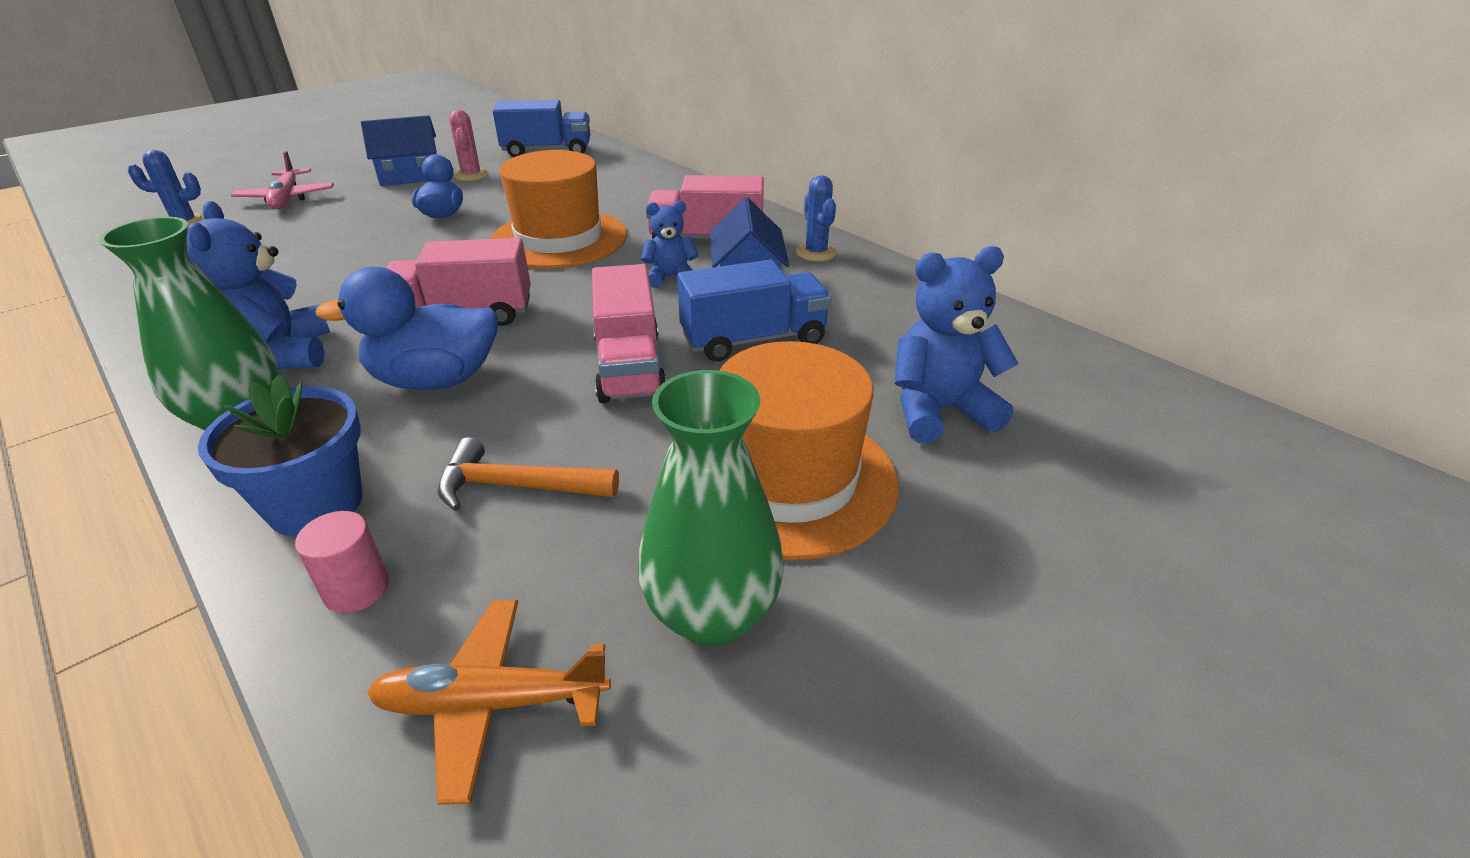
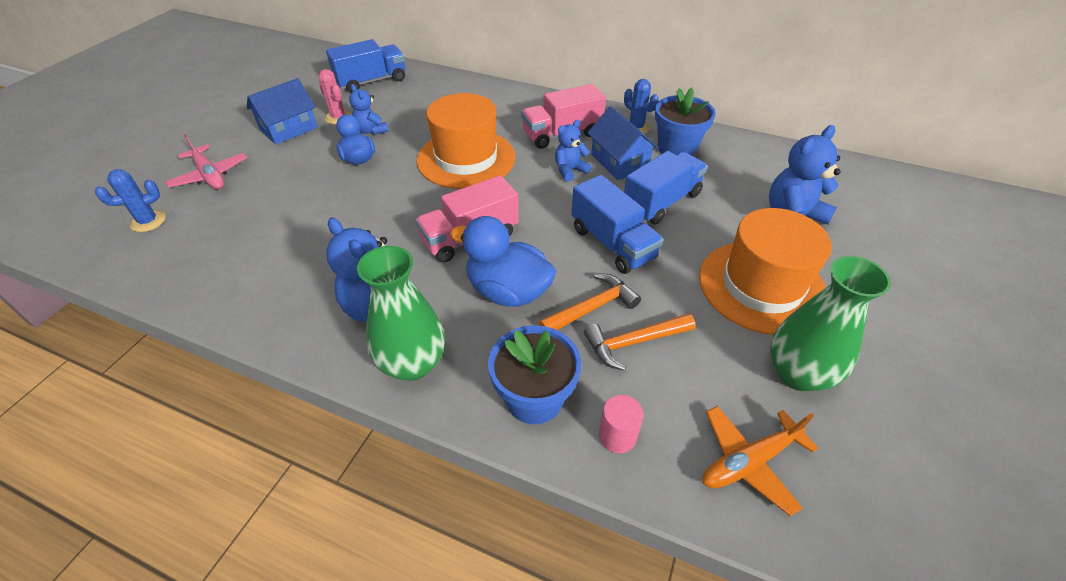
camera: 25 degrees left, 10 degrees up
blue duck [315,267,498,390] -> blue duck turned 60 degrees clockwise [450,216,556,307]
pink truck [592,264,667,403] -> blue truck [571,175,663,274]
none -> blue teddy bear [349,84,388,135]
none -> orange hammer [538,274,641,330]
none -> blue flower pot [655,88,716,156]

